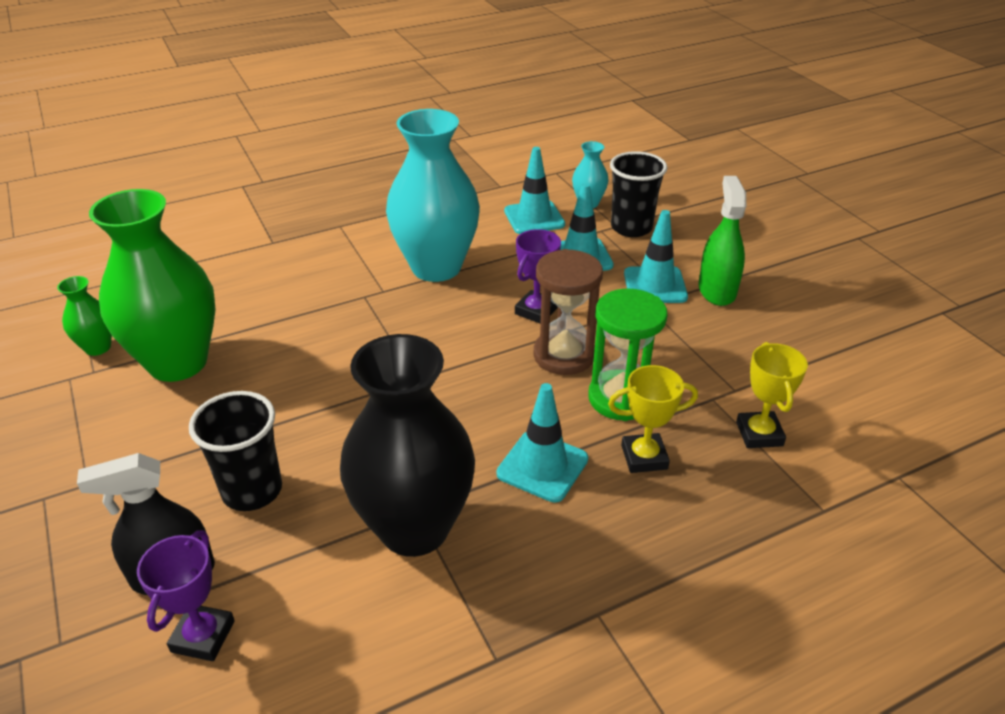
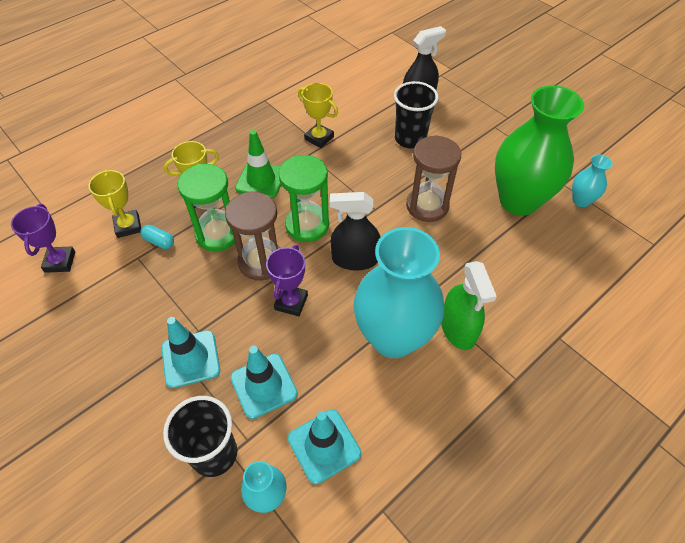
camera: 165 degrees right, 15 degrees up
green vase [57,276,112,356] -> turquoise vase [572,154,613,207]
purple trophy [137,530,235,661] -> purple trophy moved to [11,204,75,273]
black vase [340,334,475,557] -> yellow trophy [298,83,338,148]
turquoise traffic cone [496,383,588,503] -> green traffic cone [235,130,281,198]
green spray bottle [698,176,746,306] -> green spray bottle moved to [441,261,497,350]
none -> turquoise capsule [140,225,174,249]
none -> green hourglass [279,155,329,242]
none -> black spray bottle [330,192,380,271]
none -> brown hourglass [406,135,461,222]

